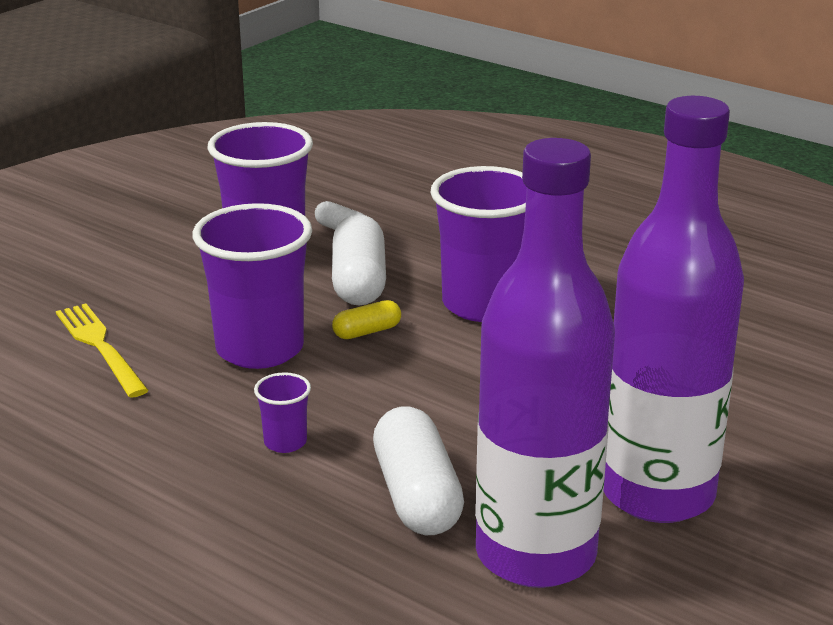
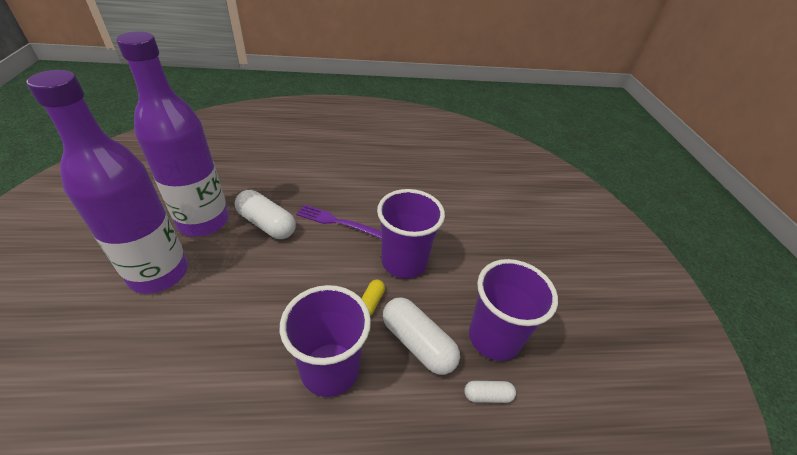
camera: 135 degrees right, 15 degrees up
yellow fork [56,304,149,398] -> none
purple cup [254,372,311,453] -> purple fork [296,204,382,239]

